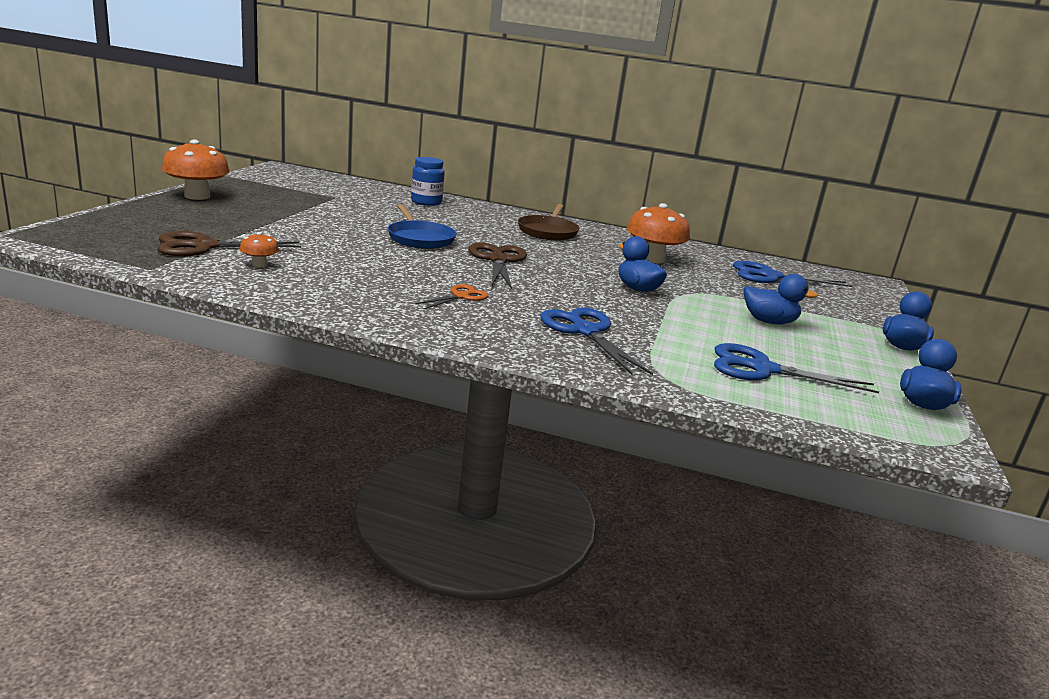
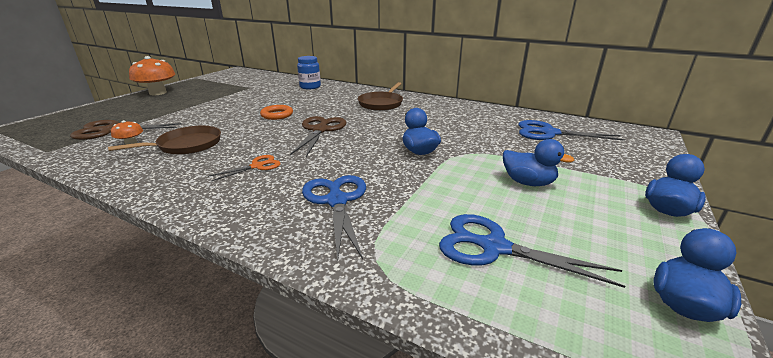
camera: 15 degrees right, 5 degrees up
blue pan [388,204,457,249] -> orange ring [260,105,293,120]
orange mushroom [627,203,690,263] -> none
none -> brown pan [108,126,221,155]

